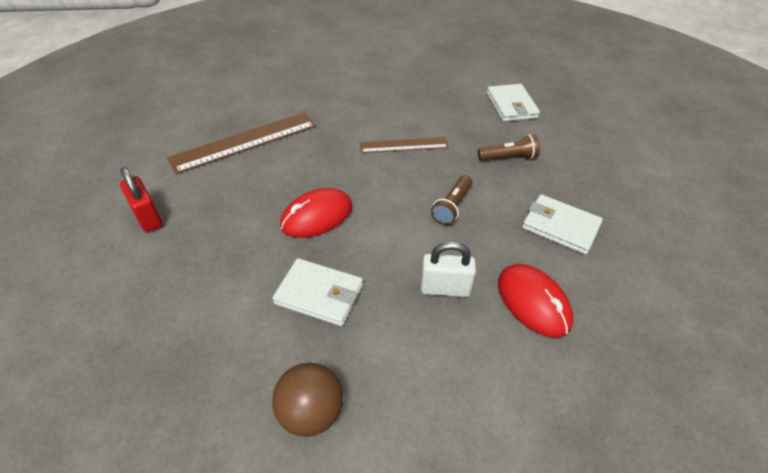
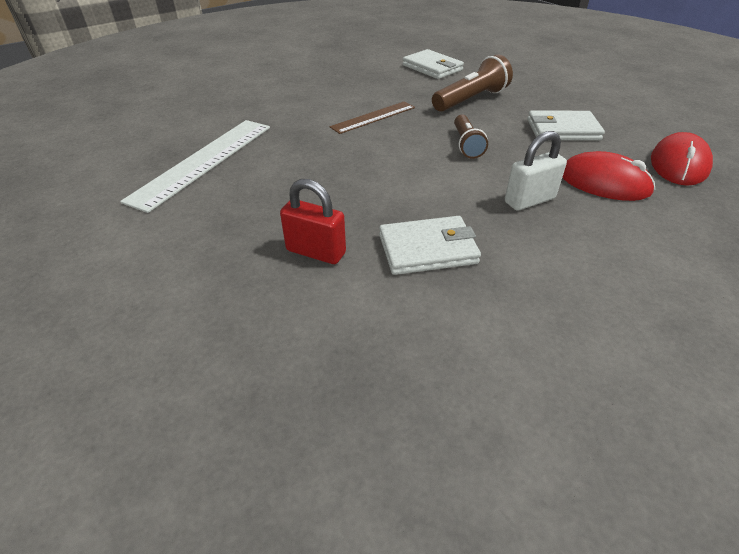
camera: 30 degrees left, 5 degrees down
red padlock [120,167,163,233] -> red padlock moved to [280,179,346,264]
brown ruler [168,112,316,174] -> white ruler [120,120,270,213]
brown ball [272,363,343,437] -> none
red mouse [280,188,352,238] -> red mouse moved to [651,132,713,186]
brown flashlight [478,134,540,161] -> brown flashlight [432,54,513,112], size x1.52

